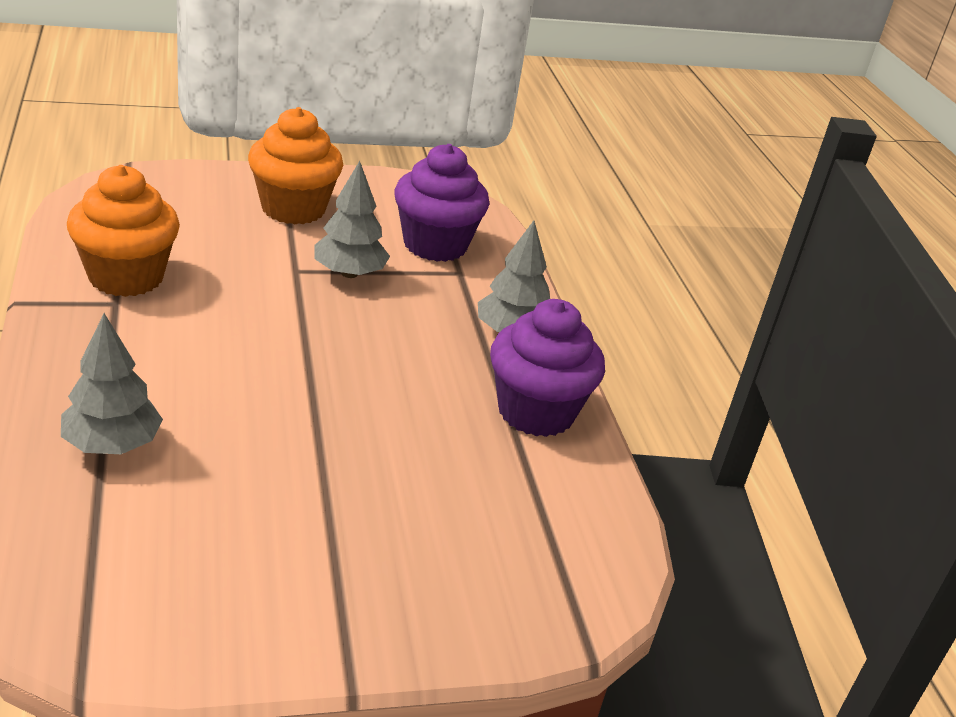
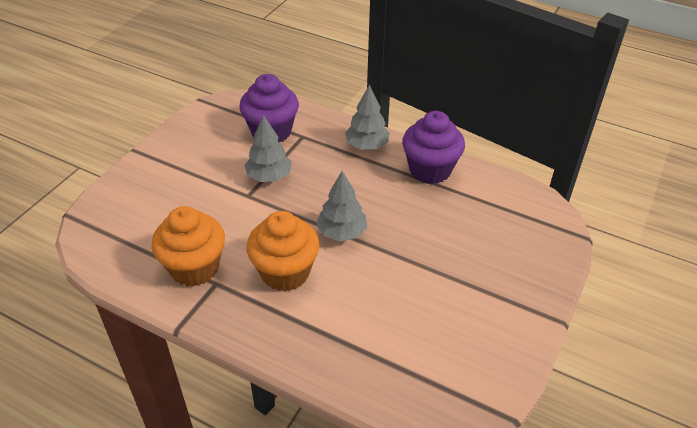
camera: 45 degrees left, 10 degrees up
grey tree [61,313,163,454] -> grey tree moved to [316,171,367,241]
orange cupcake [248,107,343,224] -> orange cupcake moved to [246,211,320,291]

